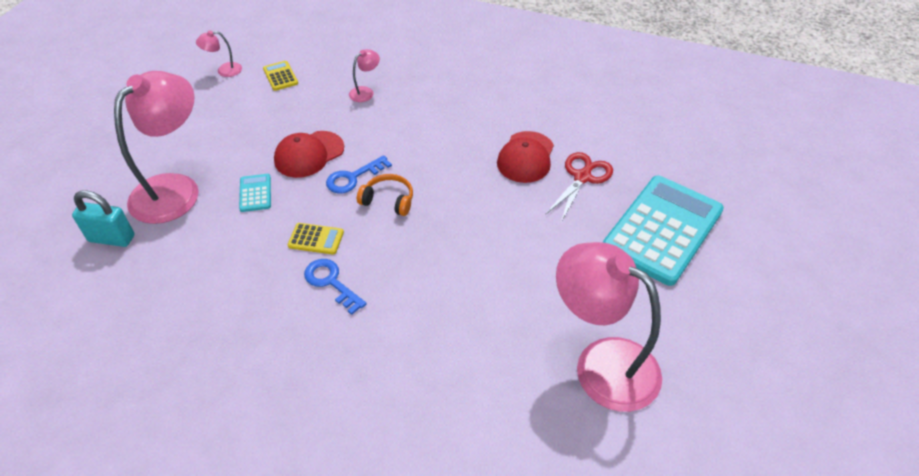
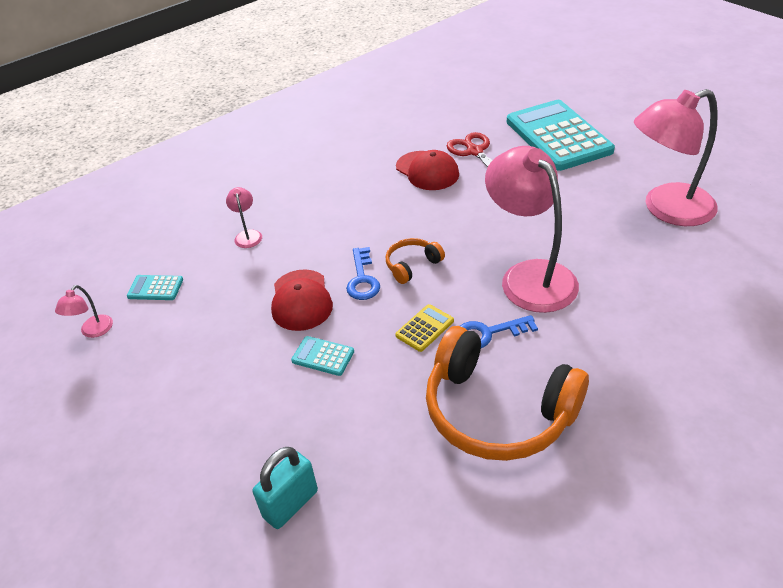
camera: 55 degrees left, 5 degrees down
pink lamp [114,71,199,224] -> pink lamp moved to [485,146,579,313]
yellow calculator [263,61,298,91] -> turquoise calculator [127,275,183,300]
none -> orange headphones [426,326,589,461]

